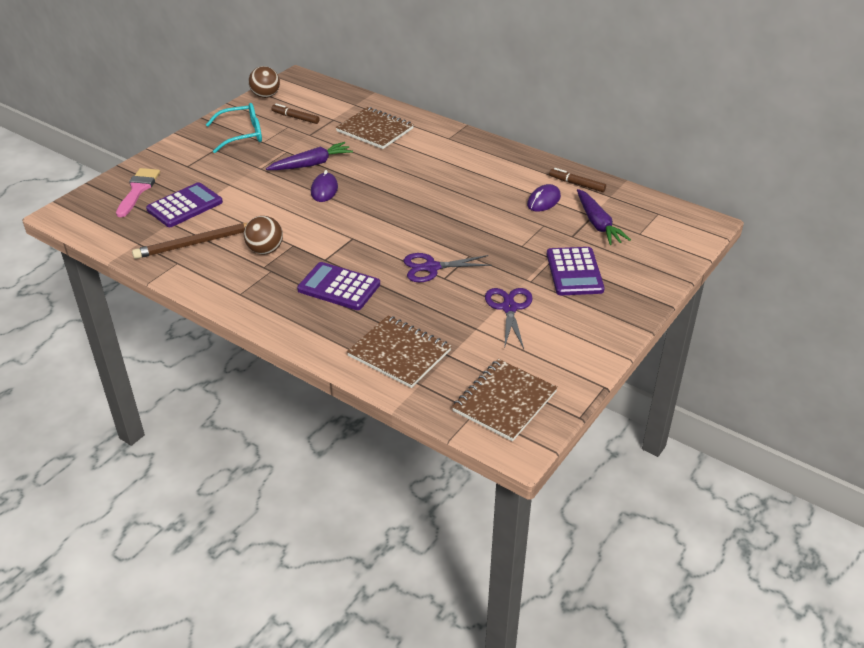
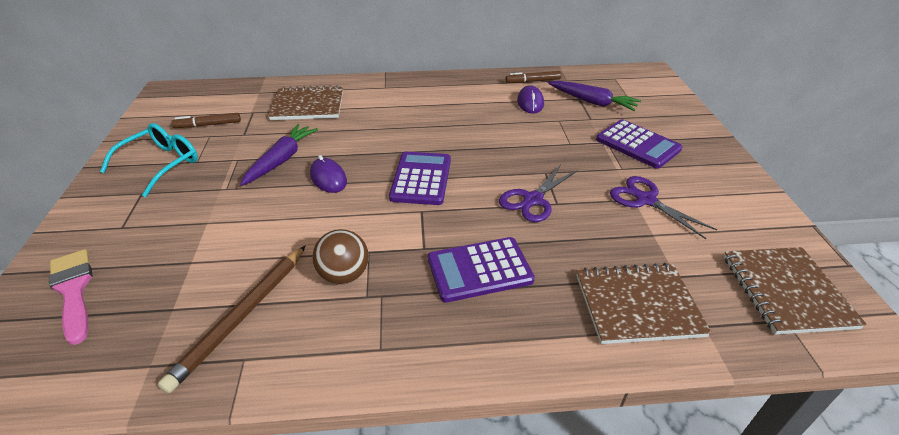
camera: 40 degrees left, 0 degrees up
purple calculator [146,182,223,227] -> purple calculator moved to [389,152,451,205]
brown ball [249,66,280,98] -> none

